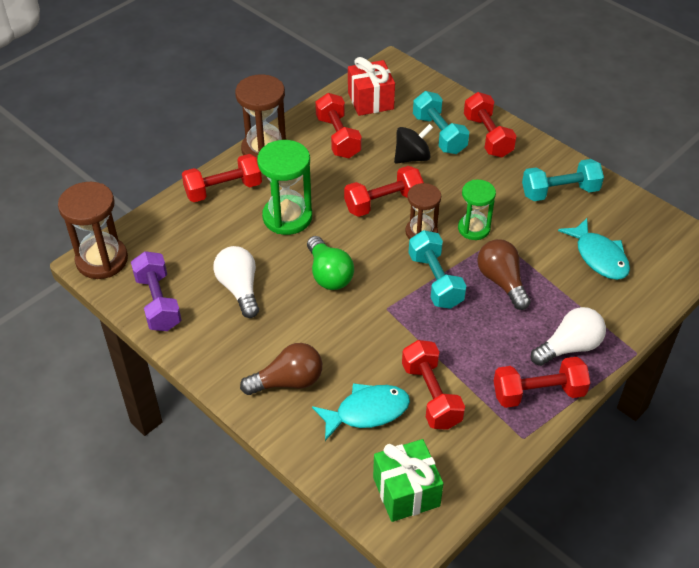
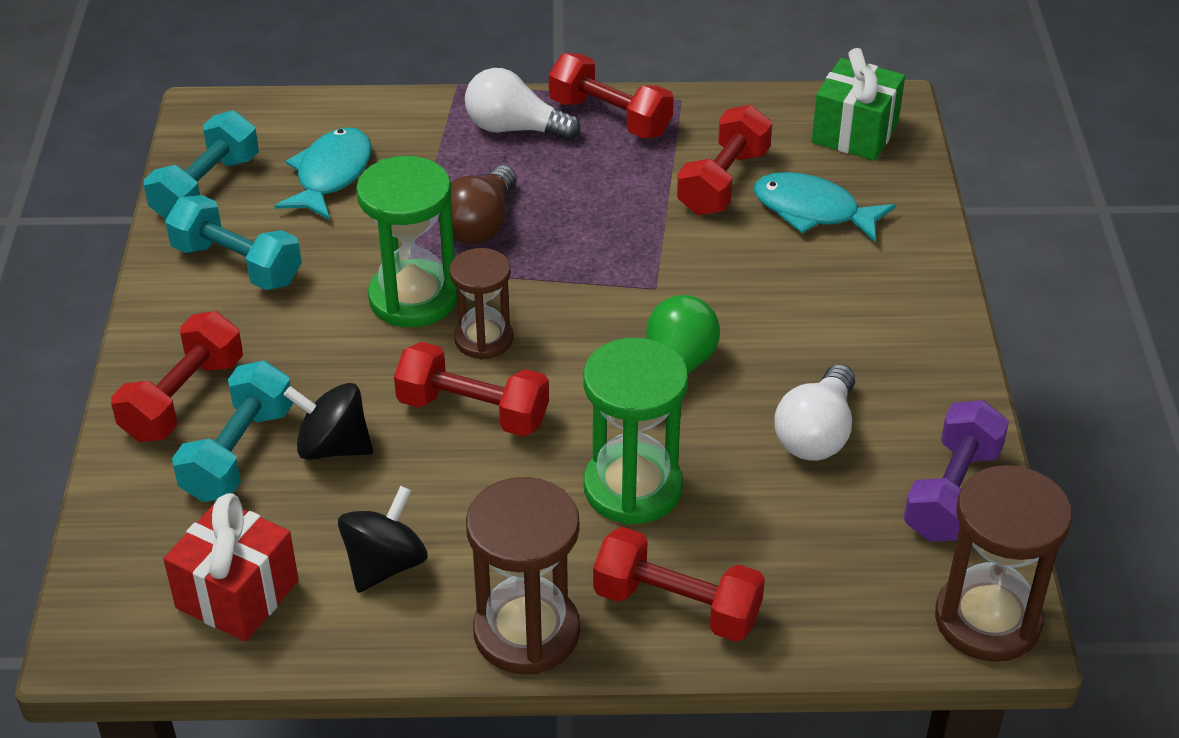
camera: 135 degrees left, 5 degrees down
brown light bulb [240,343,322,395] -> none
red dumbbell [315,93,362,158] -> black spinning top [338,486,428,593]
turquoise dumbbell [409,230,466,309] -> turquoise dumbbell moved to [144,110,259,220]
green hourglass [458,180,496,240] -> green hourglass [356,156,457,328], size x1.55

